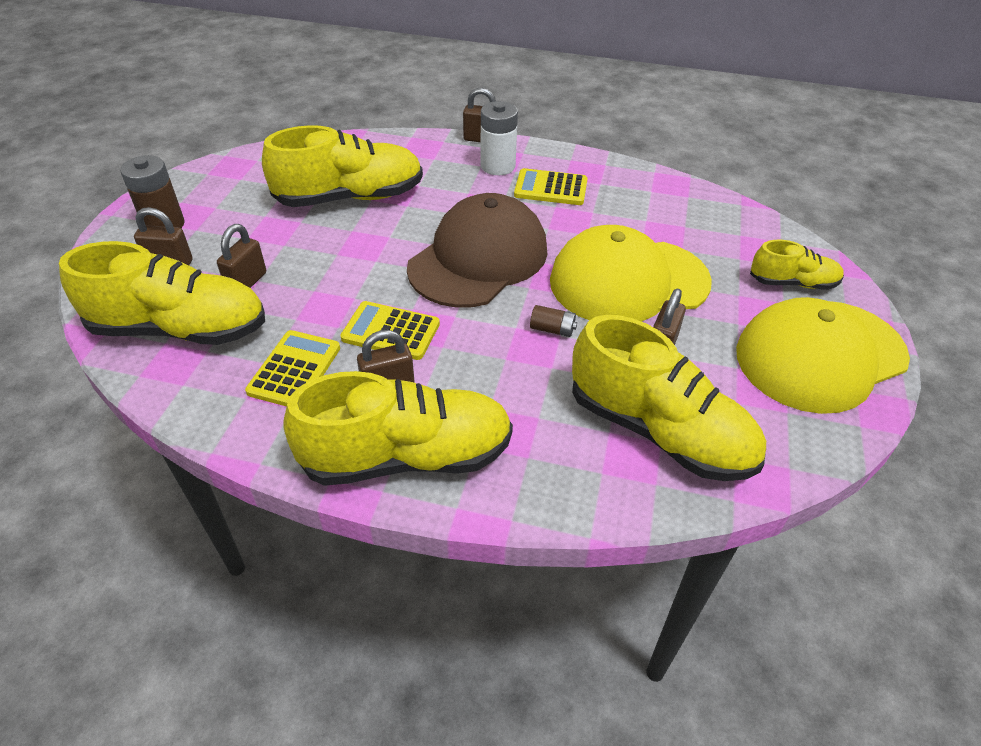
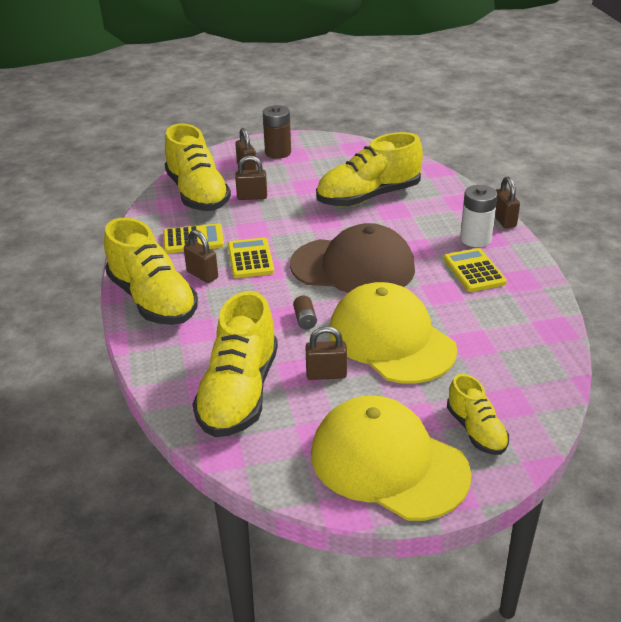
camera: 65 degrees right, 10 degrees down
yellow shoe [262,125,423,207] -> yellow shoe turned 105 degrees clockwise [316,132,423,207]

